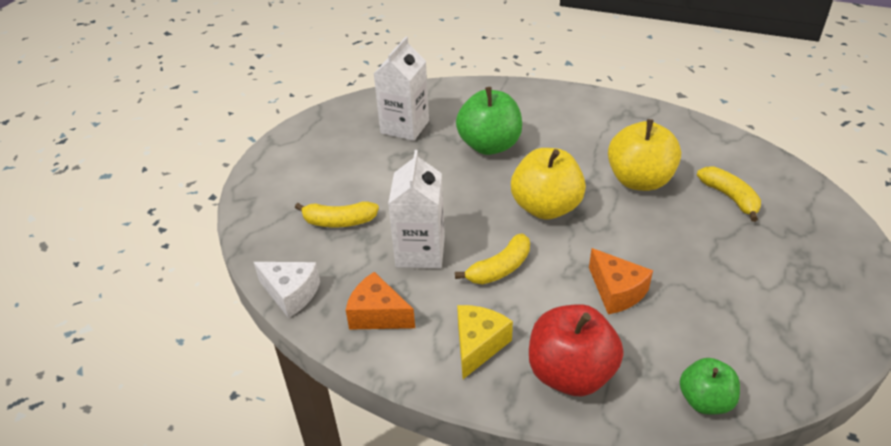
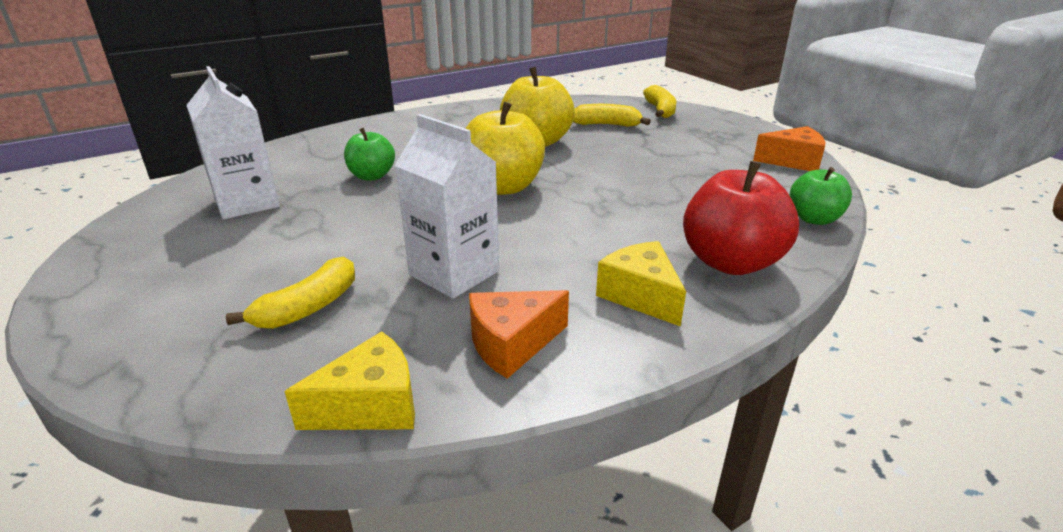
camera: 55 degrees left, 10 degrees down
white cheese [254,262,320,318] -> yellow cheese [284,331,415,430]
yellow banana [455,233,530,284] -> yellow banana moved to [643,85,676,118]
green apple [456,87,522,155] -> green apple [344,128,395,180], size x0.60
orange cheese [589,248,653,314] -> orange cheese moved to [753,126,825,171]

